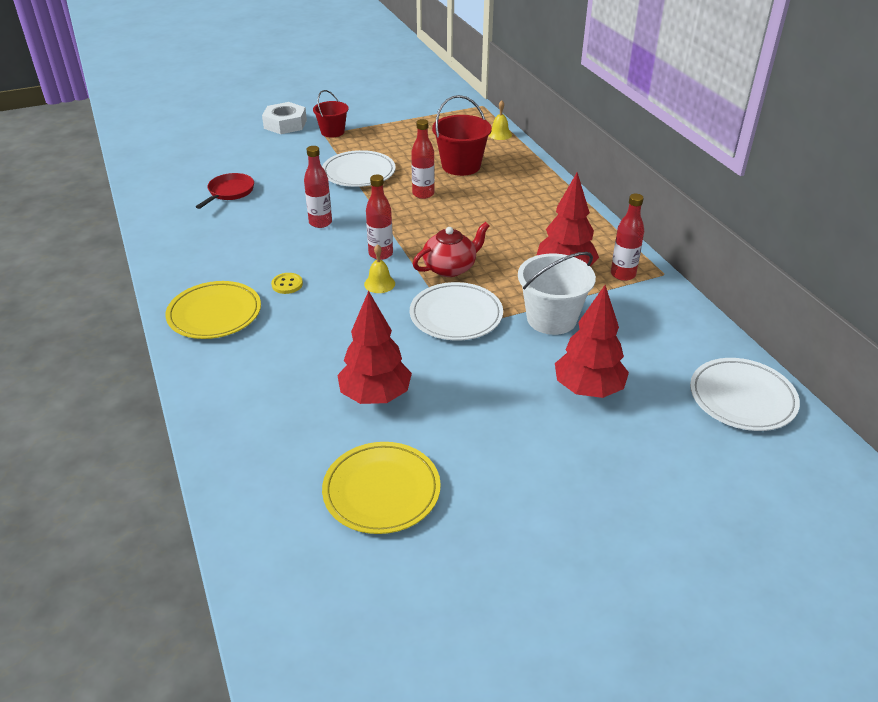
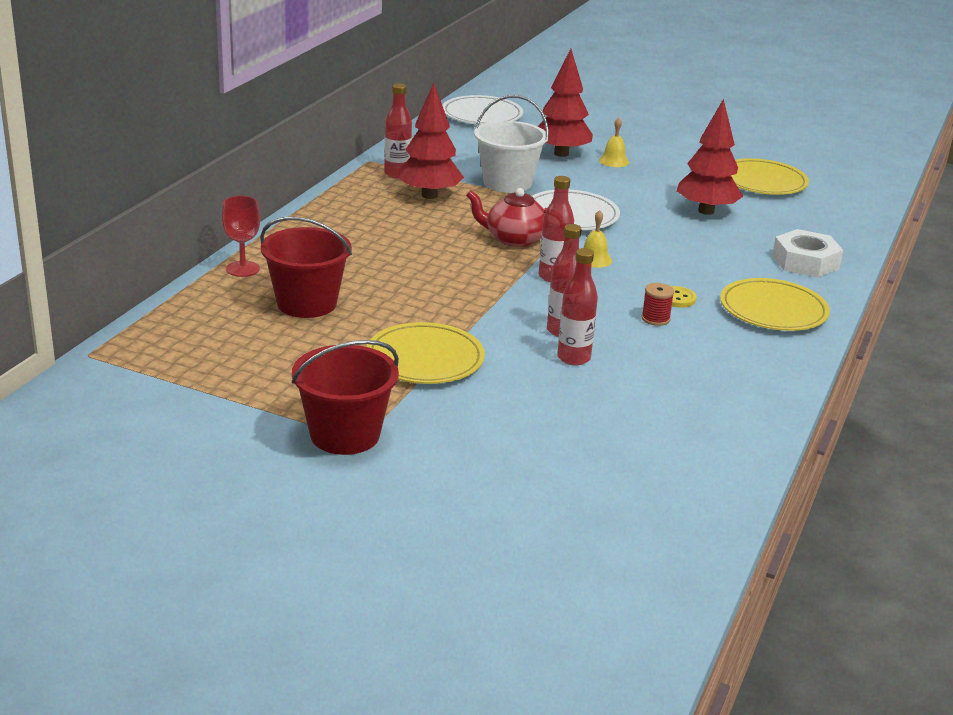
camera: 135 degrees left, 10 degrees down
red pan [196,173,254,209] -> none
white nut [262,102,307,134] -> white nut moved to [772,229,843,277]
red bucket [313,90,349,138] -> red bucket [292,340,399,455], size x1.55
white plate [322,150,396,187] -> yellow plate [367,322,485,384]
red bottle [411,119,435,199] -> red bottle moved to [557,248,598,365]
yellow bell [489,100,512,140] -> yellow bell moved to [599,118,629,167]
none -> red goblet [222,196,260,277]
none -> red spool [641,283,674,326]

